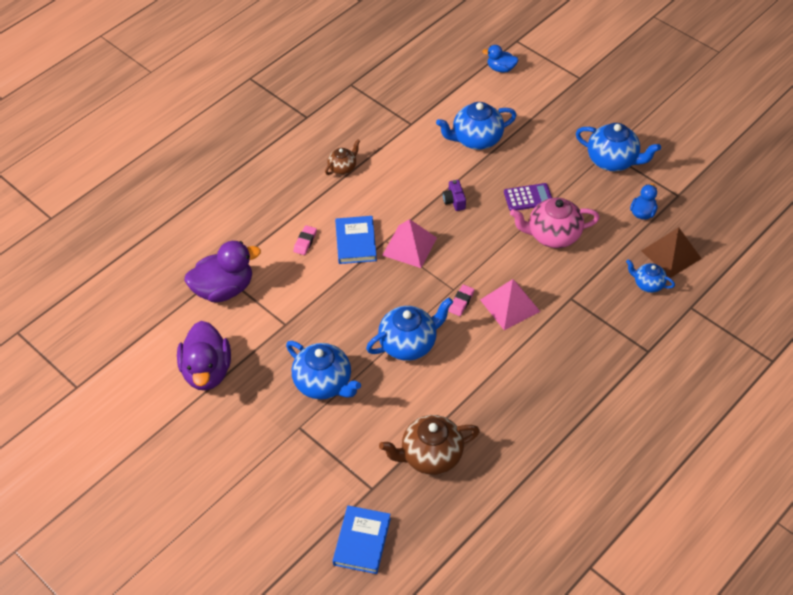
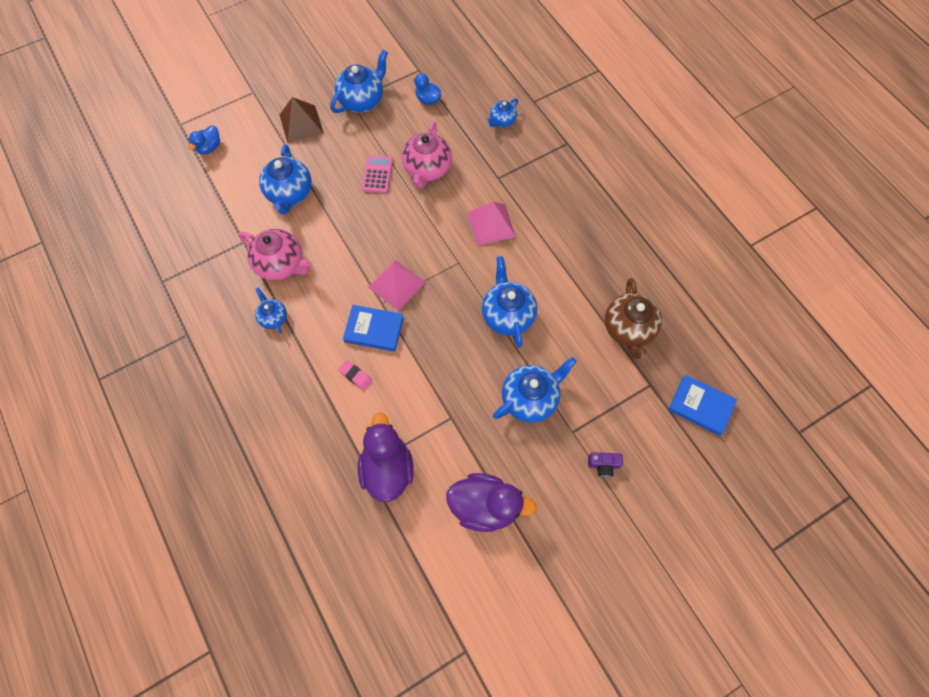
camera: 75 degrees left, 15 degrees up
brown teapot [325,139,360,175] -> blue teapot [255,287,287,333]
purple camera [442,180,466,211] -> purple camera moved to [588,452,623,477]
pink eraser [449,285,475,316] -> none
purple calculator [504,183,552,211] -> pink calculator [362,155,393,193]
brown pyramid [642,227,702,278] -> brown pyramid moved to [280,97,324,143]
none -> pink teapot [239,229,311,281]

